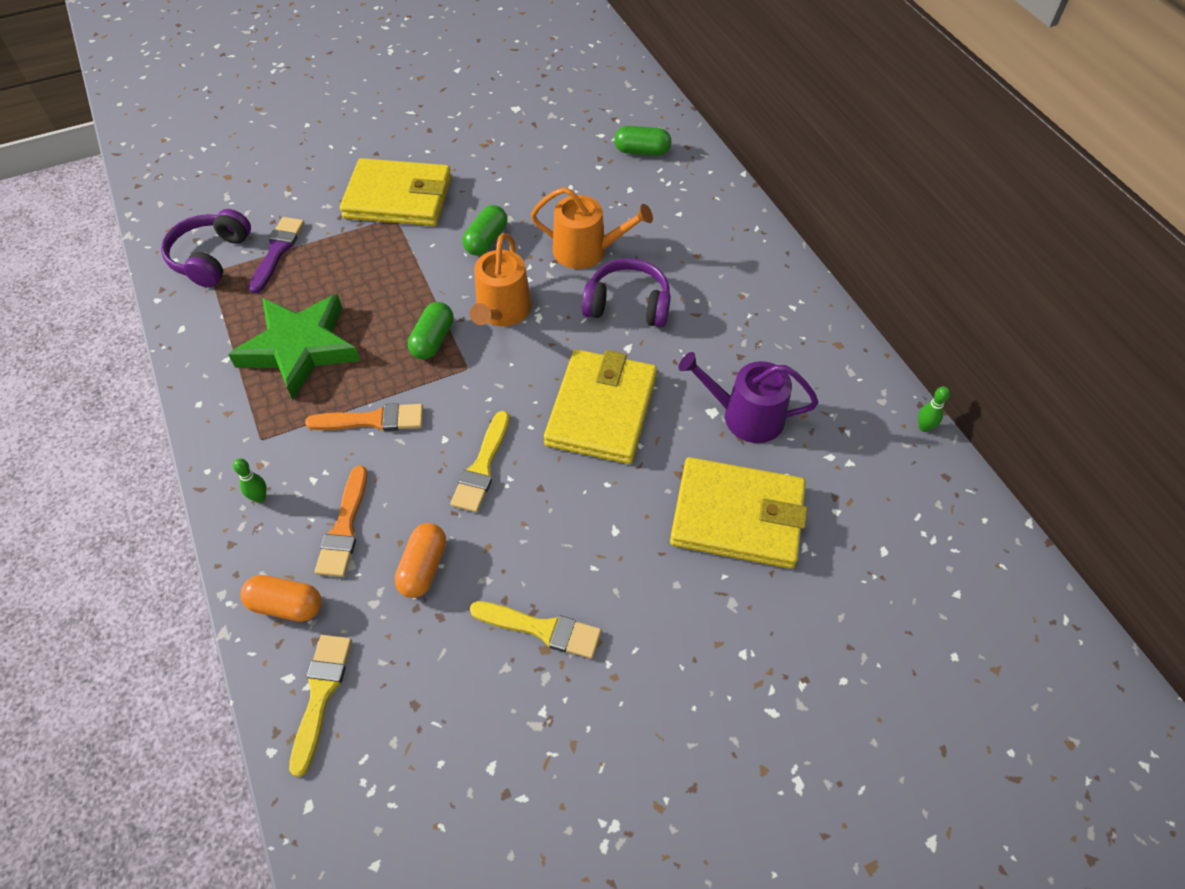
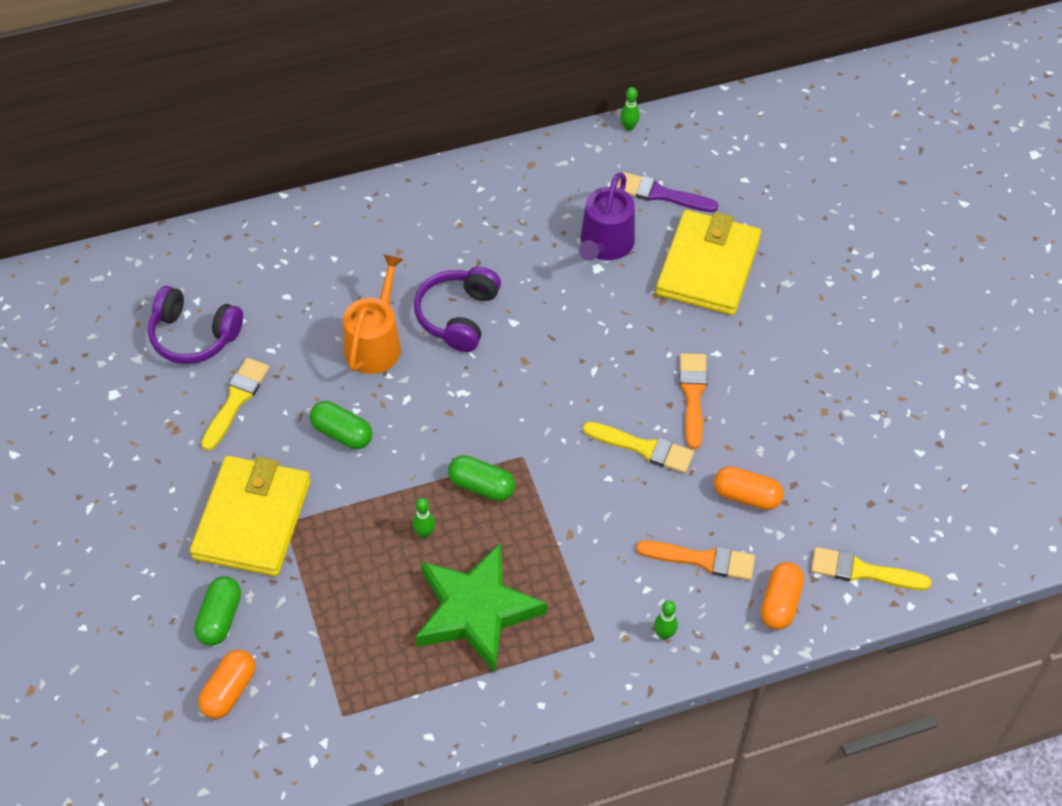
camera: 85 degrees left, 0 degrees up
purple headphones [161,209,251,288] -> purple headphones moved to [148,286,243,364]
purple brush [248,217,305,294] -> purple brush moved to [617,172,718,212]
orange brush [305,403,423,431] -> orange brush moved to [679,353,708,449]
orange watering can [470,233,532,326] -> none
yellow brush [470,601,601,659] -> yellow brush moved to [201,358,270,451]
yellow wallet [544,349,657,464] -> none
green capsule [614,126,671,156] -> green capsule moved to [194,576,241,646]
none -> orange capsule [198,650,256,719]
none -> green bowling pin [413,498,435,538]

